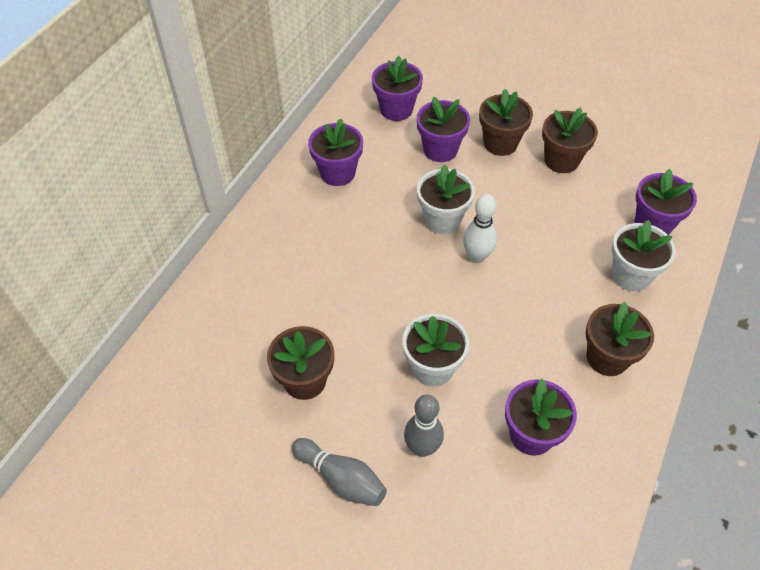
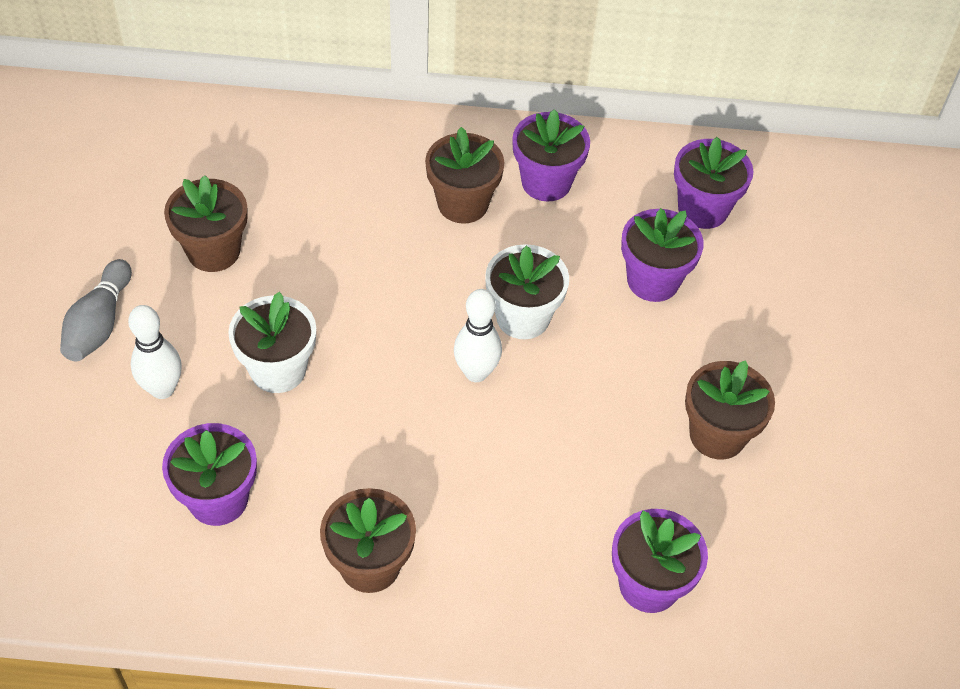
camera: 65 degrees right, 0 degrees up
grey bowling pin [404,394,444,457] -> white bowling pin [128,305,182,399]
brown flower pot [479,89,533,156] -> brown flower pot moved to [425,127,505,224]
white flower pot [611,220,676,291] -> none

